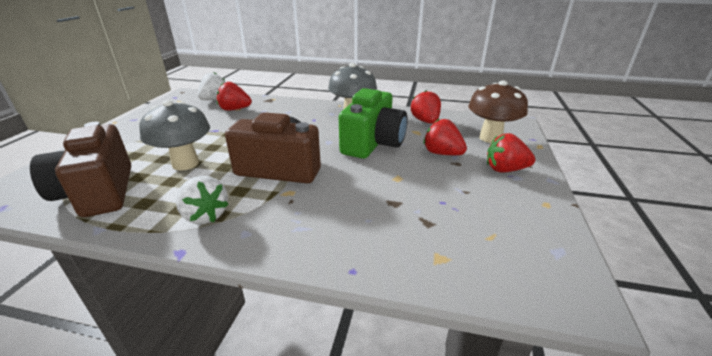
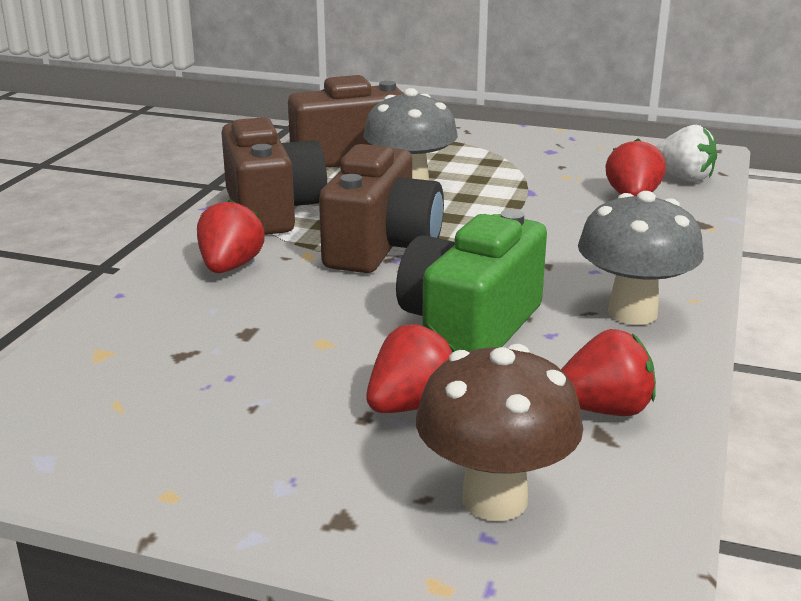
camera: 95 degrees right, 5 degrees down
white strawberry [176,176,229,224] -> brown camera [221,117,327,235]
green camera [339,88,408,159] -> green camera turned 90 degrees clockwise [396,209,547,351]
red strawberry [487,133,535,173] -> red strawberry moved to [197,199,265,273]

